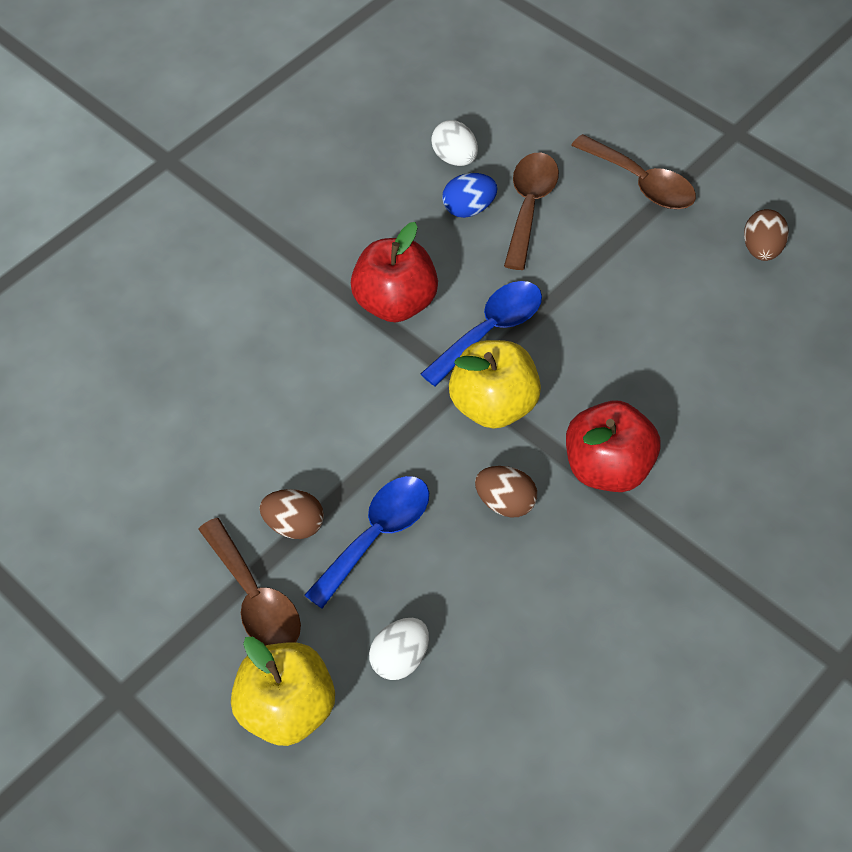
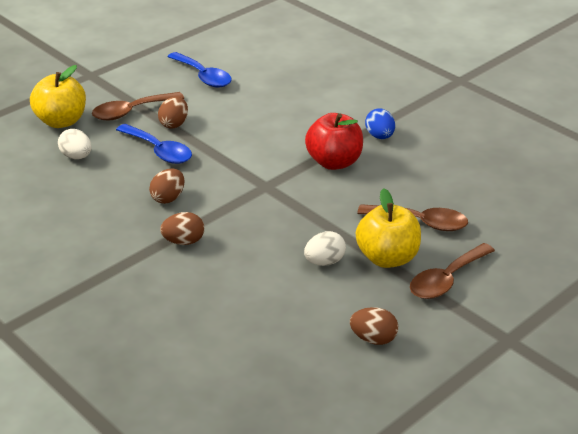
camera: 90 degrees right, 20 degrees down
blue spoon [421,281,542,387] -> blue spoon moved to [167,52,232,88]
white egg [431,120,478,166] -> white egg moved to [304,231,346,266]
blue egg [442,173,498,218] -> blue egg moved to [365,108,395,139]
yellow apple [449,340,541,429] -> yellow apple moved to [356,188,421,268]
red apple [566,401,661,492] -> brown egg [160,212,204,245]

